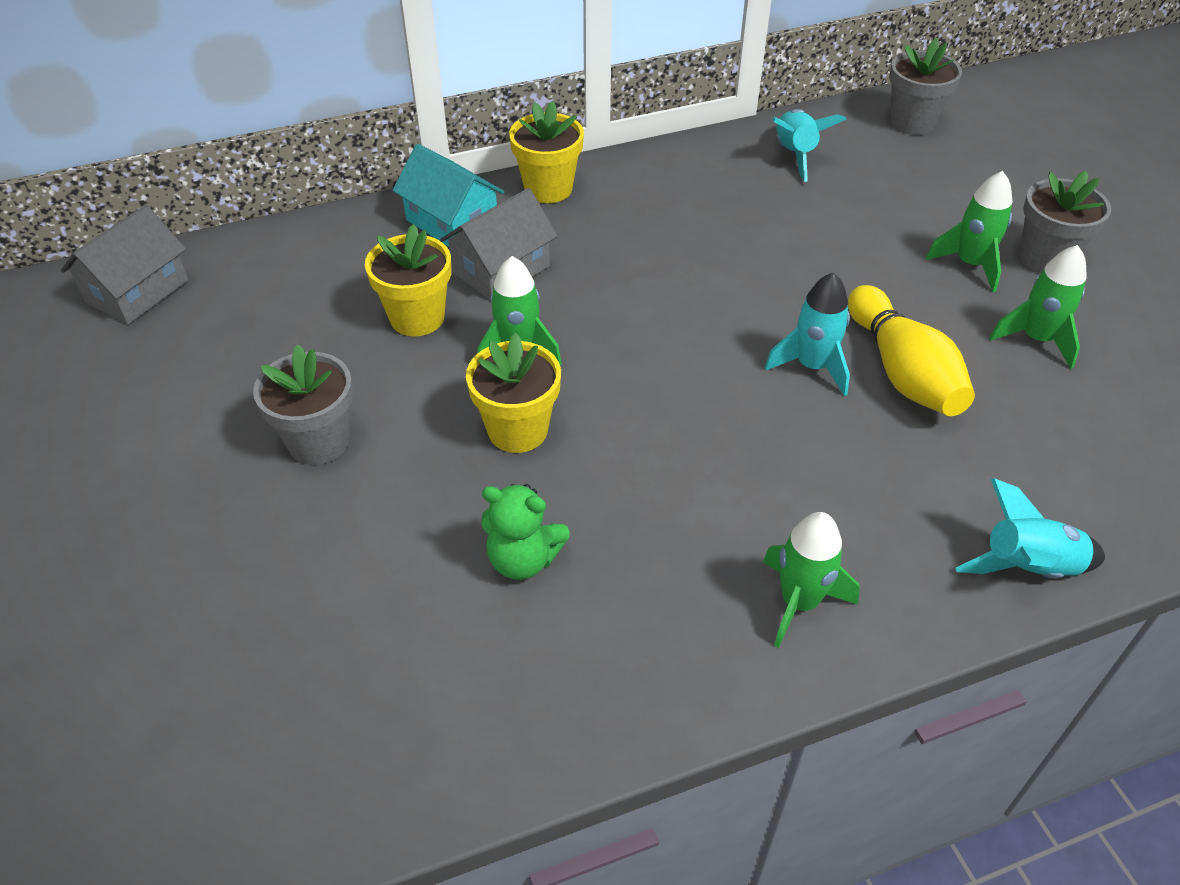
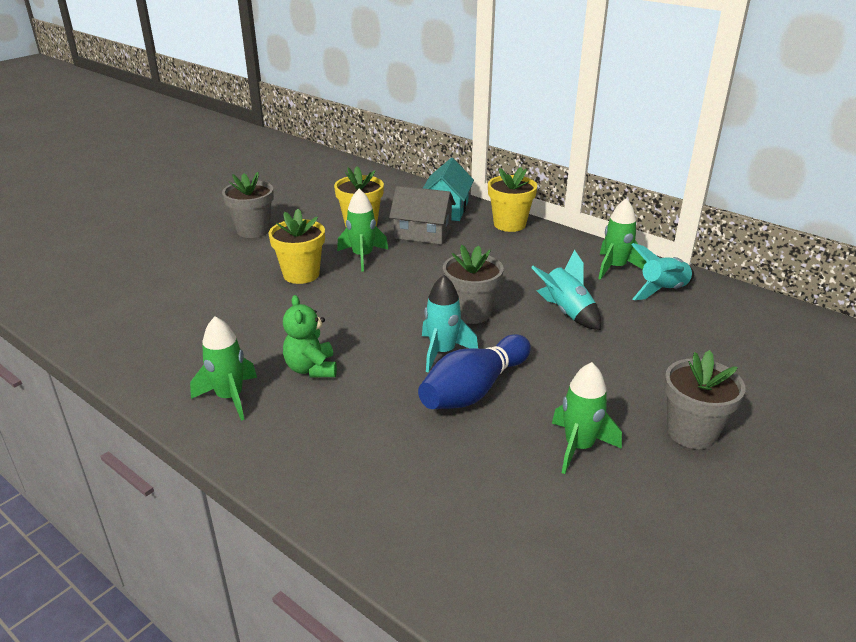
camera: 60 degrees right, 15 degrees down
grey house [61,205,188,324] -> none
green teddy bear [482,484,570,580] -> green teddy bear moved to [283,295,337,377]
yellow bowling pin [848,285,975,416] -> blue bowling pin [418,334,531,409]
grey flower pot [889,38,962,135] -> grey flower pot moved to [443,245,504,324]
green rocket [926,171,1012,292] -> green rocket moved to [598,198,646,280]
turquoise rocket [955,478,1105,578] -> turquoise rocket moved to [531,250,601,330]

